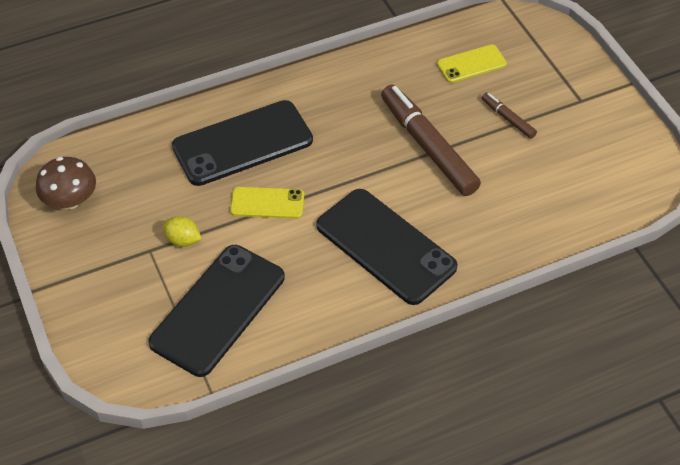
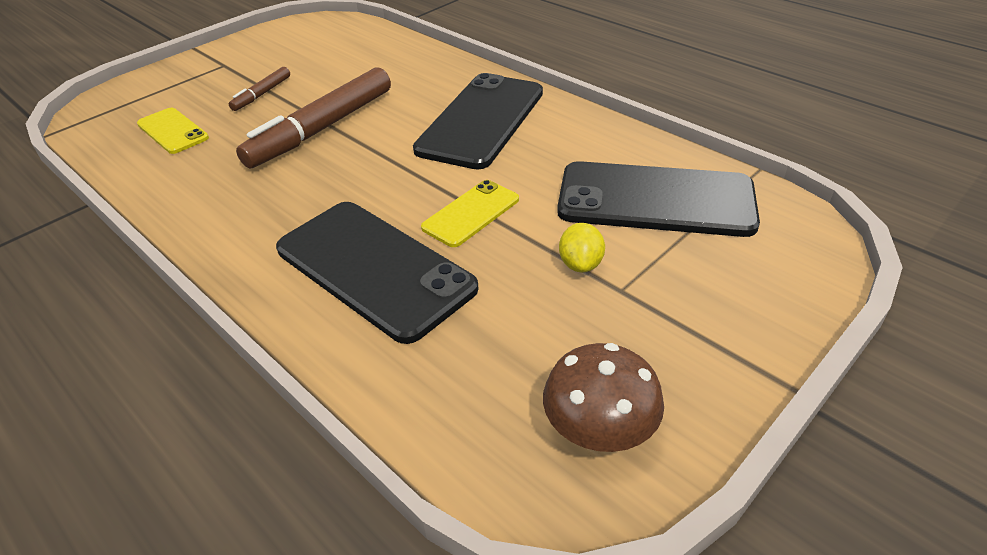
camera: 110 degrees left, 10 degrees down
yellow phone [230,187,304,219] -> yellow phone turned 60 degrees clockwise [421,180,519,247]

